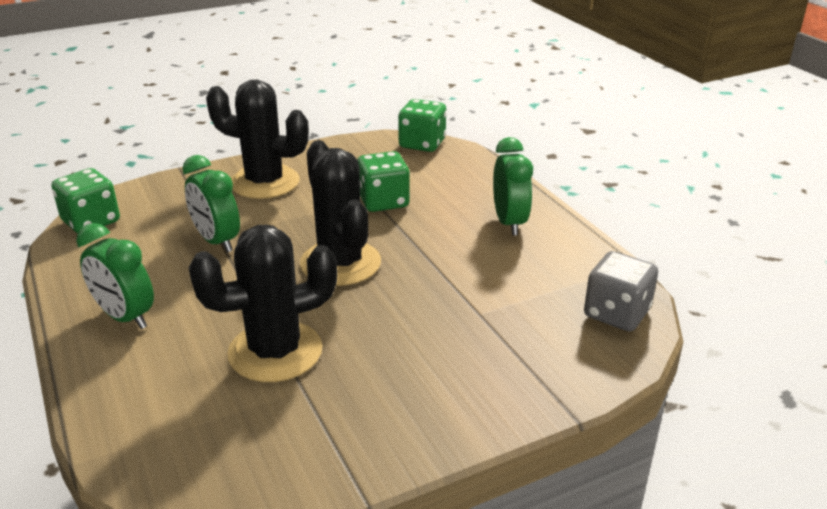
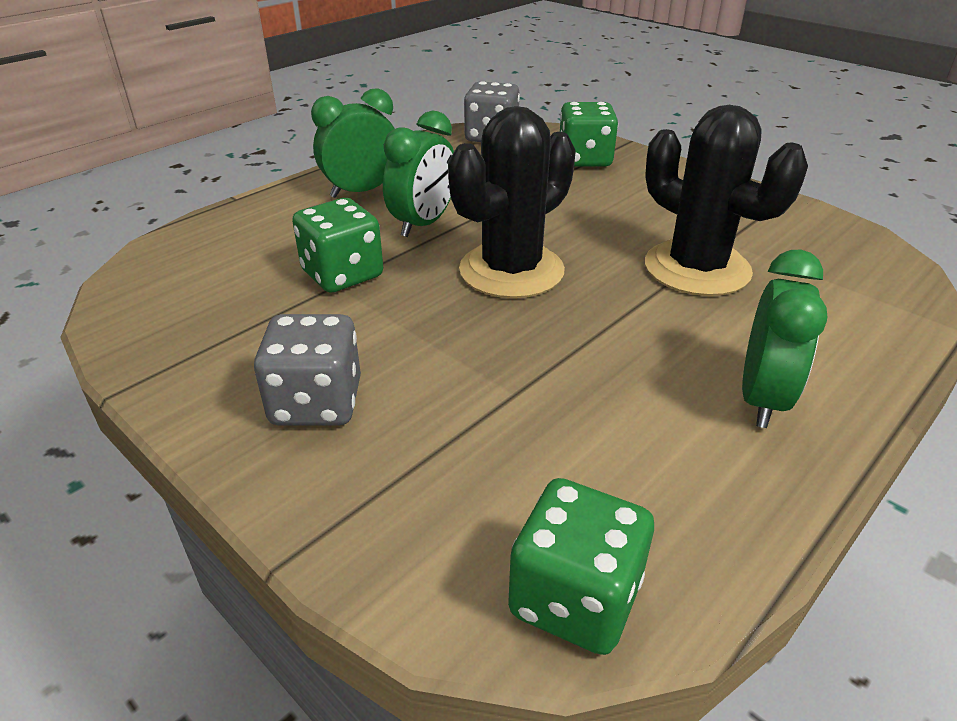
camera: 110 degrees left, 5 degrees up
green clock [182,155,240,252] -> green clock moved to [383,111,454,237]
black cactus [206,80,309,199] -> grey dice [254,314,361,426]
green dice [398,99,446,152] -> green dice moved to [560,102,618,167]

